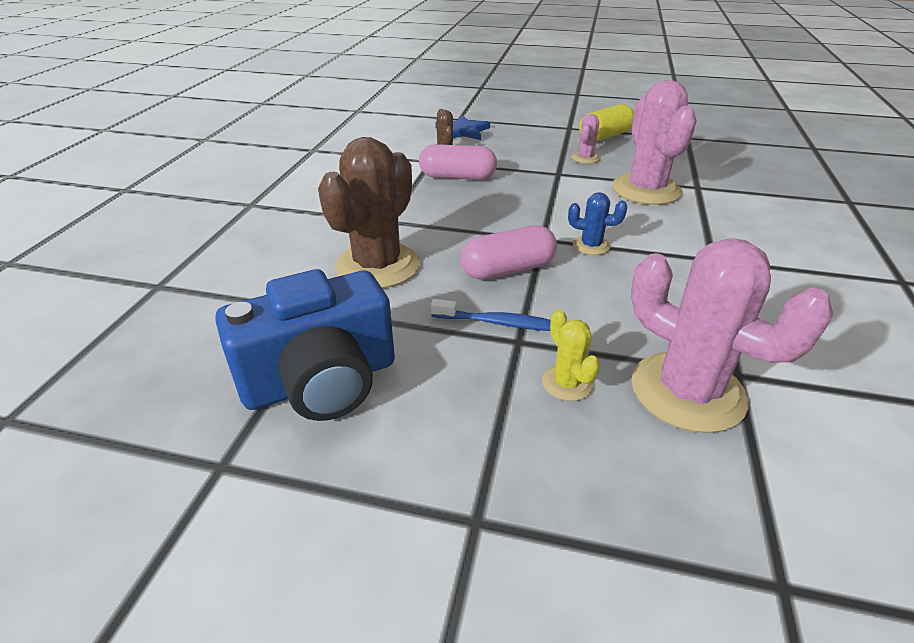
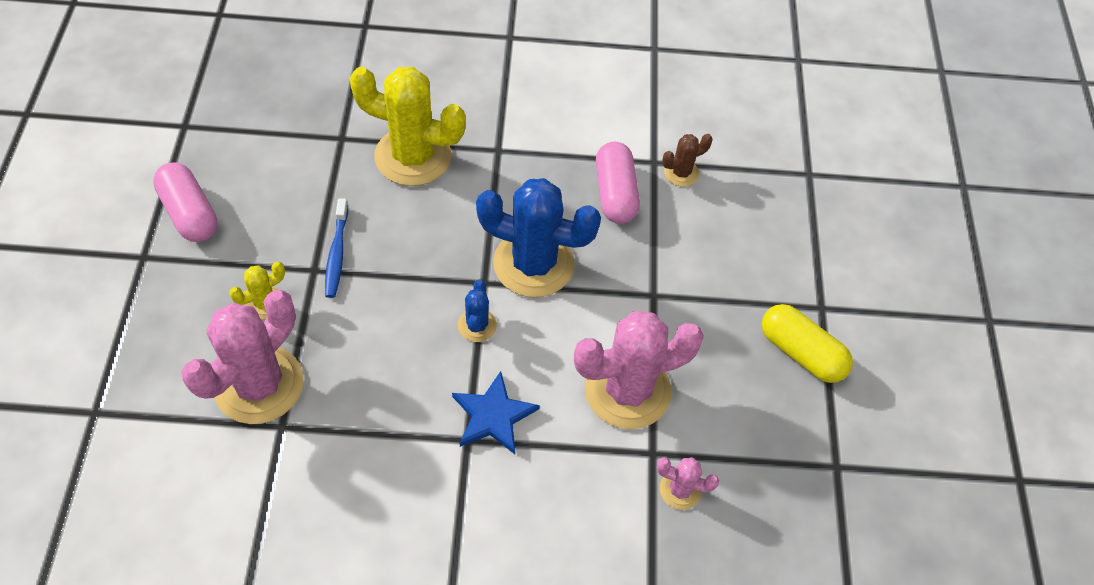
camera: 75 degrees right, 20 degrees up
blue camera [215,269,395,421] -> none
brown cactus [318,137,420,288] -> yellow cactus [349,67,466,186]
blue star [435,115,490,140] -> blue star moved to [452,371,540,454]
pink capsule [460,225,557,280] -> pink capsule moved to [153,162,217,242]
pink cactus [571,114,600,164] -> pink cactus moved to [656,457,719,510]
none -> blue cactus [476,178,601,298]

